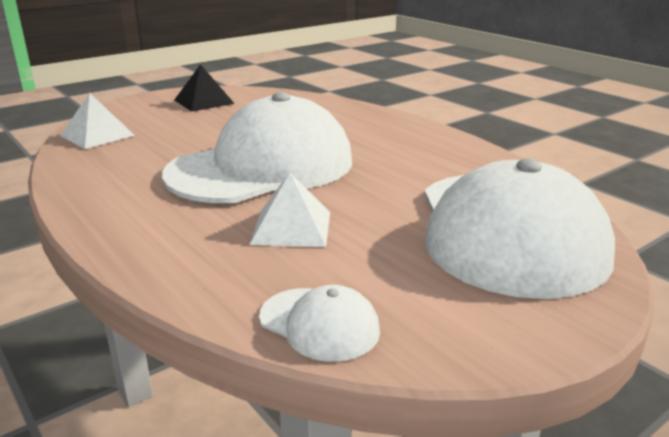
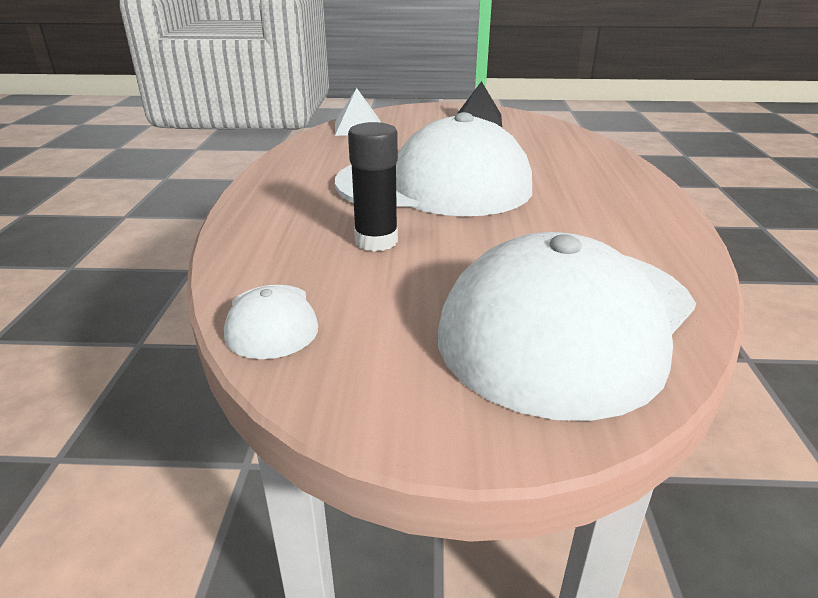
camera: 40 degrees right, 5 degrees up
white pyramid [250,172,330,247] -> black glue stick [348,122,398,252]

